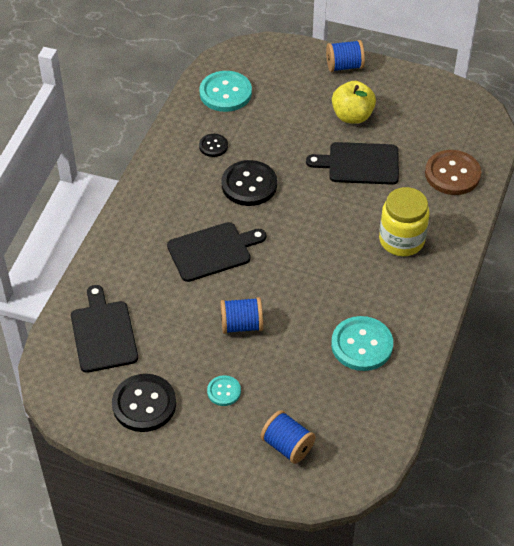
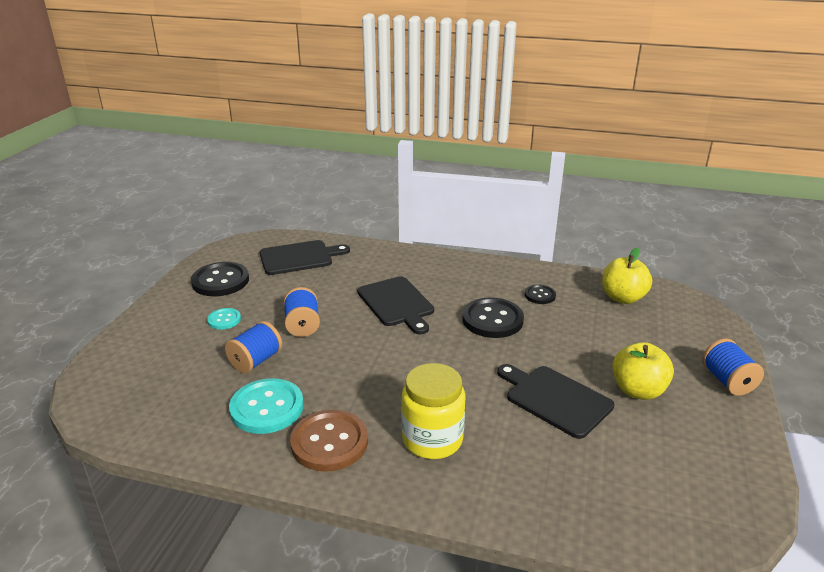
camera: 85 degrees right, 20 degrees down
turquoise button [200,71,252,112] -> yellow apple [602,247,652,304]
blue spool [261,410,316,464] -> blue spool moved to [225,321,282,373]
black cutting board [306,142,399,185] -> black cutting board turned 45 degrees counterclockwise [497,364,614,439]
brown button [425,150,481,195] -> brown button moved to [290,410,368,472]

